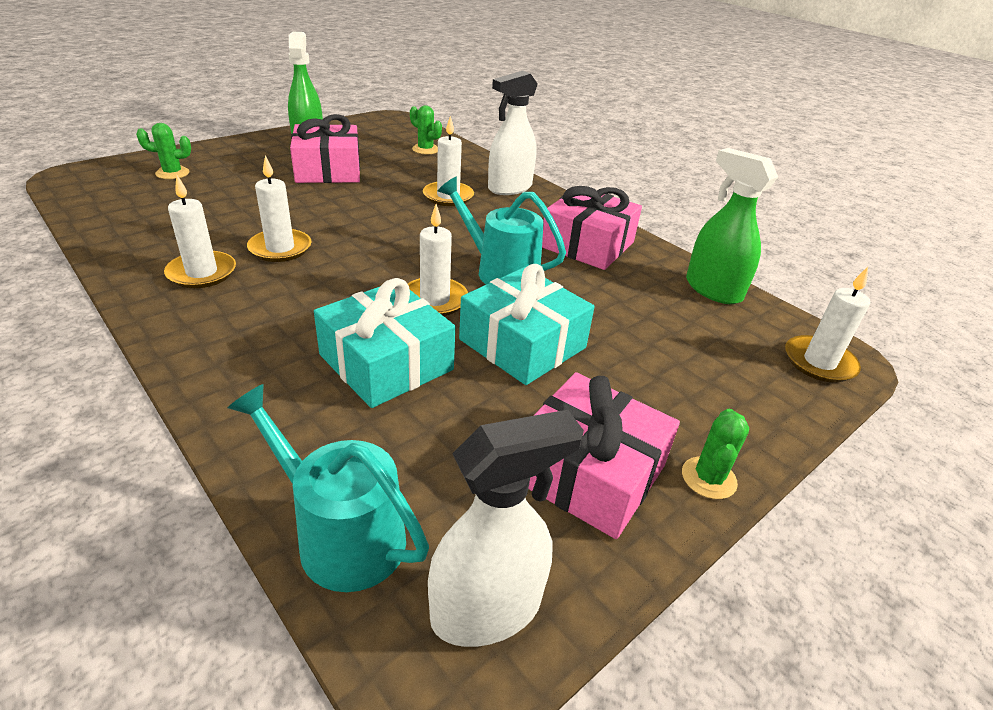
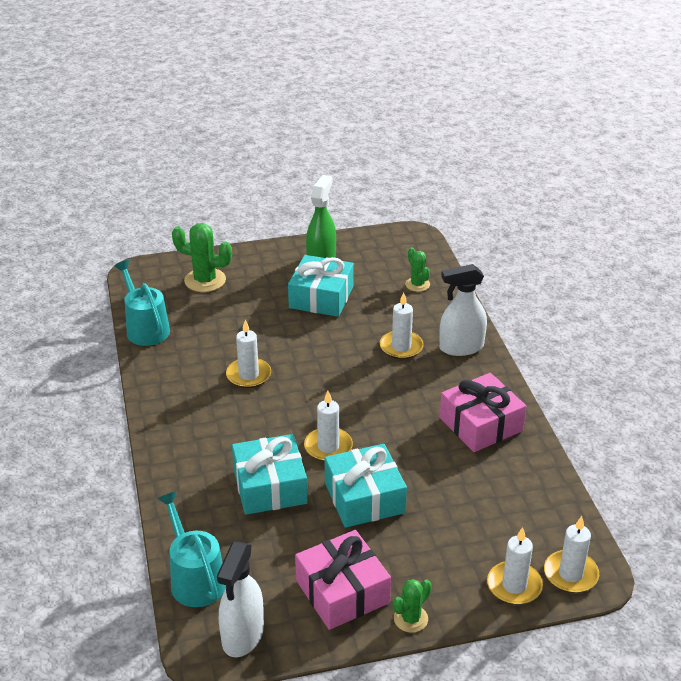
camera: 30 degrees right, 0 degrees up
green cactus [136,123,191,179] -> green cactus [172,223,232,292], size x1.67
white candle [164,175,236,288] -> white candle moved to [487,527,543,605]
pink gift [290,114,360,183] -> turquoise gift [288,255,354,317]
white spray bottle [428,410,584,647] -> white spray bottle turned 105 degrees clockwise [217,542,264,657]
turquoise watering can [438,177,566,284] -> turquoise watering can moved to [114,260,170,346]
green spray bottle [686,148,778,304] -> none

